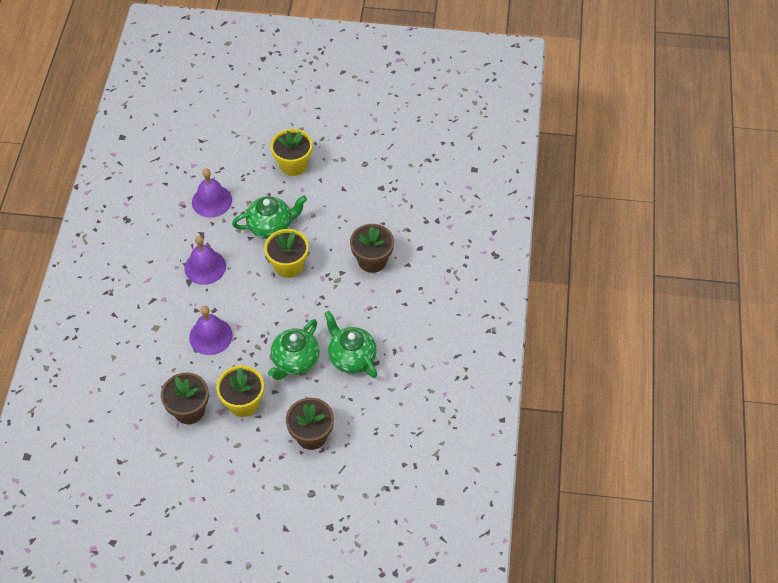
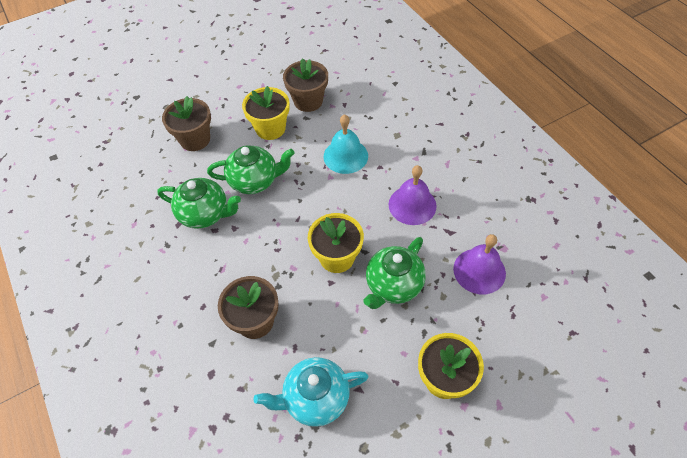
camera: 145 degrees right, 0 degrees up
purple bell [189,306,233,355] -> turquoise bell [324,114,368,174]
green teapot [268,319,319,380] -> green teapot turned 90 degrees clockwise [207,145,295,194]
none -> turquoise teapot [253,357,369,427]

